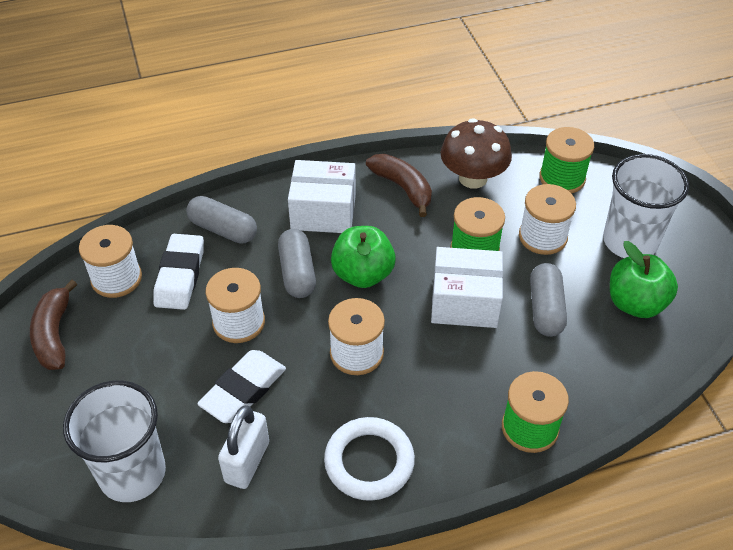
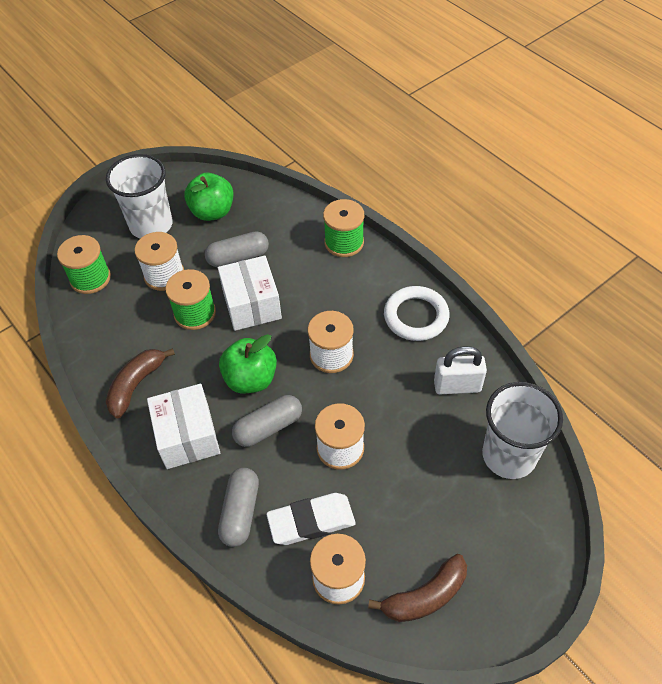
camera: 110 degrees left, 5 degrees up
white eraser [197,350,286,423] -> none
brown mushroom [441,118,512,189] -> none

